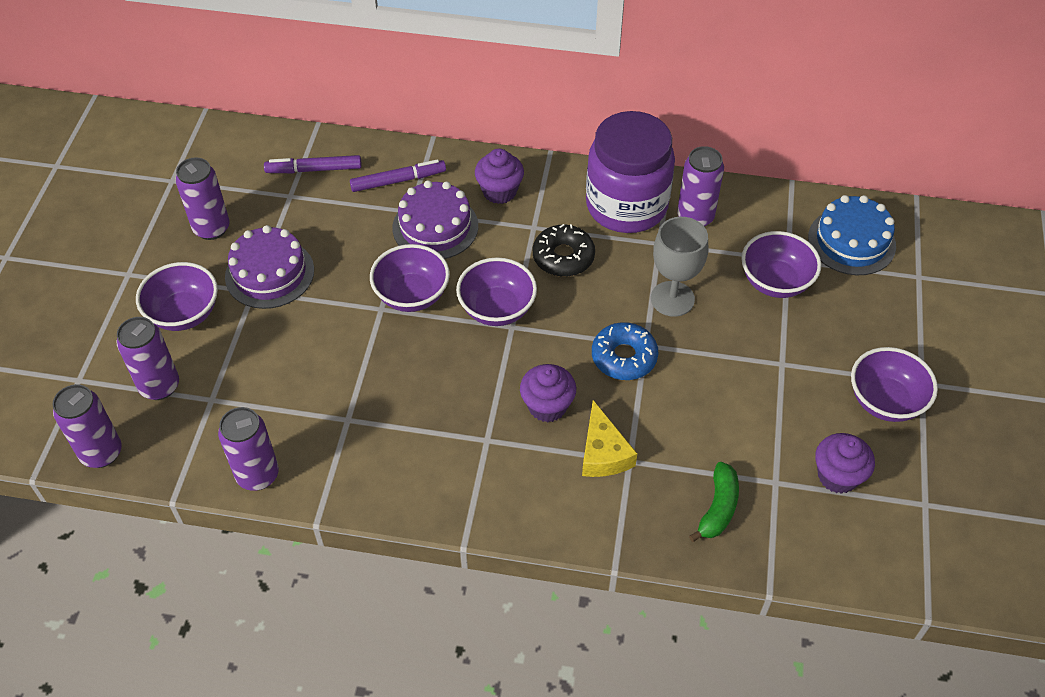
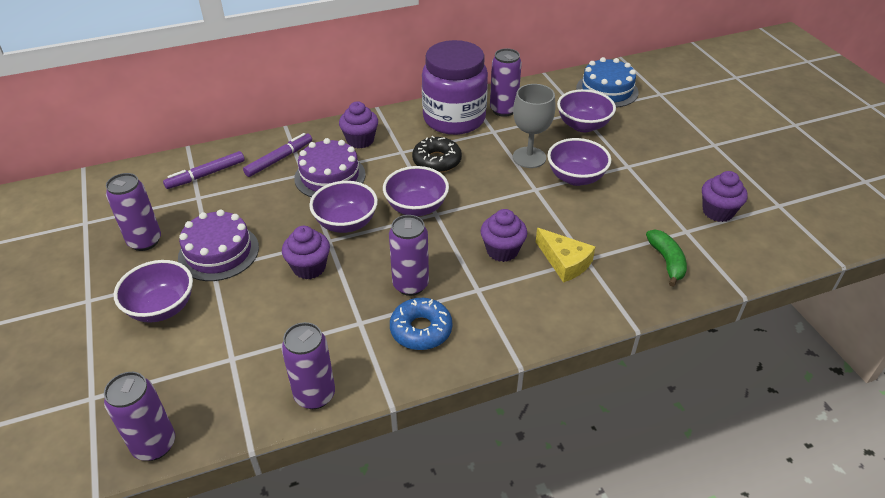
camera: 30 degrees left, 10 degrees down
purple can [116,317,179,400] -> purple can moved to [389,215,429,296]
blue donut [592,322,658,380] -> blue donut moved to [390,298,452,350]
purple bowl [851,347,938,422] -> purple bowl moved to [547,138,611,186]
none -> purple cupcake [282,226,330,279]

